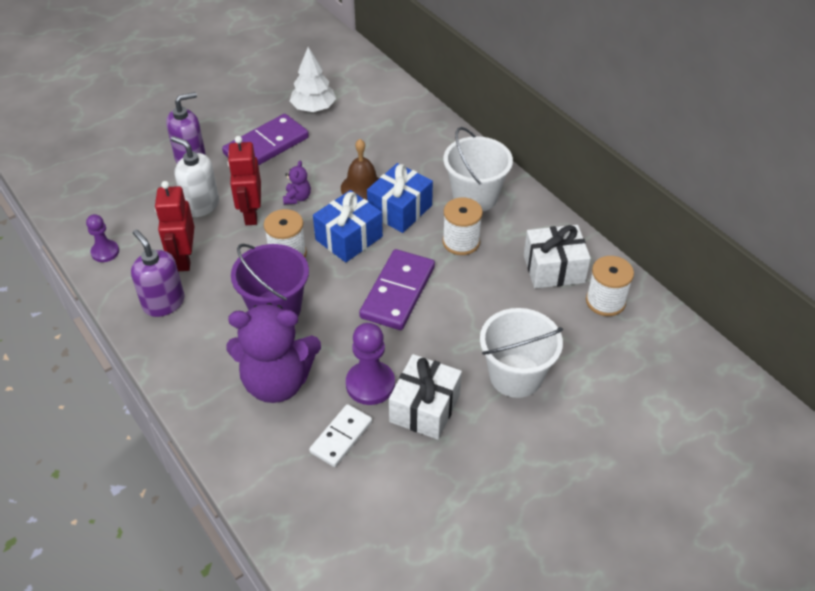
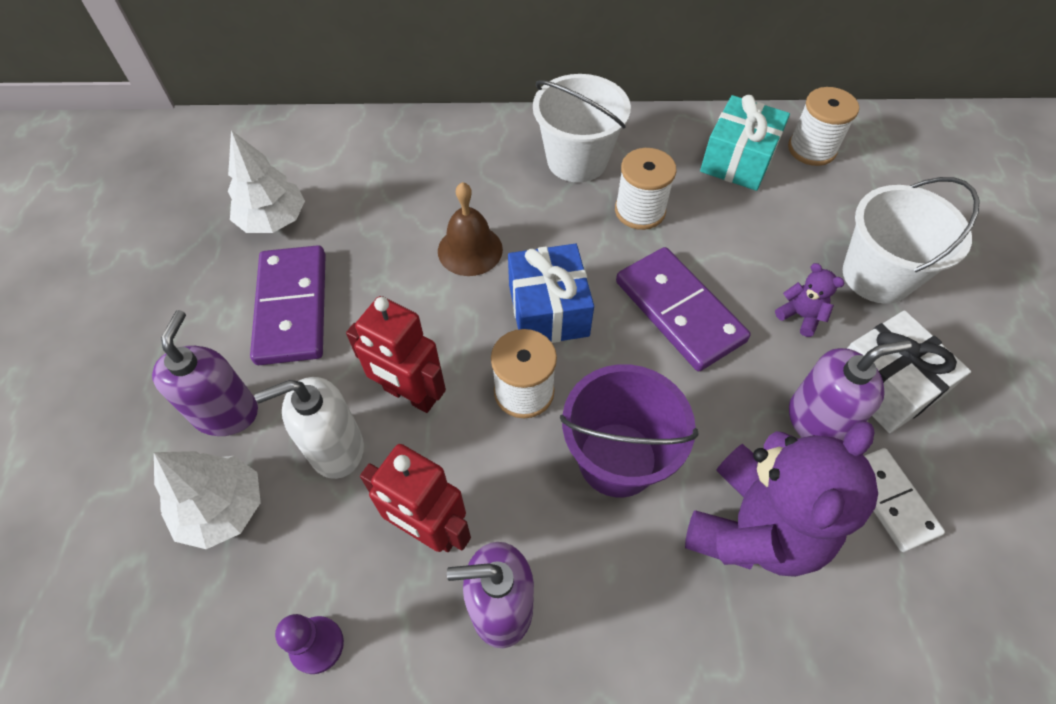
camera: 55 degrees left, 10 degrees up
purple teddy bear [283,161,311,205] -> purple teddy bear moved to [775,263,845,337]
purple pawn [346,323,395,405] -> purple soap dispenser [789,340,912,441]
blue gift [367,163,433,233] -> none
white gift [524,225,591,288] -> turquoise gift [700,95,790,191]
none -> white tree [154,451,261,549]

